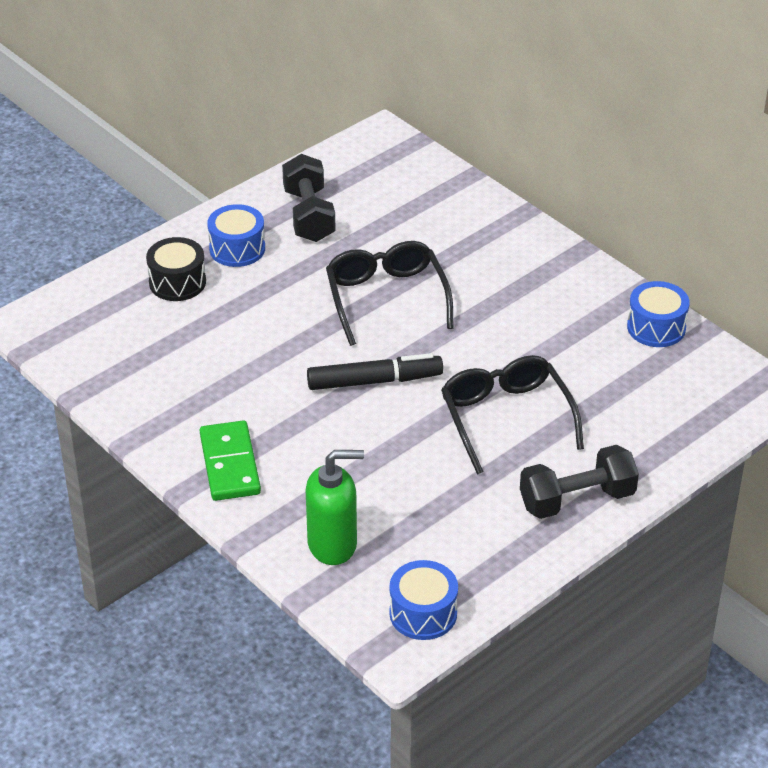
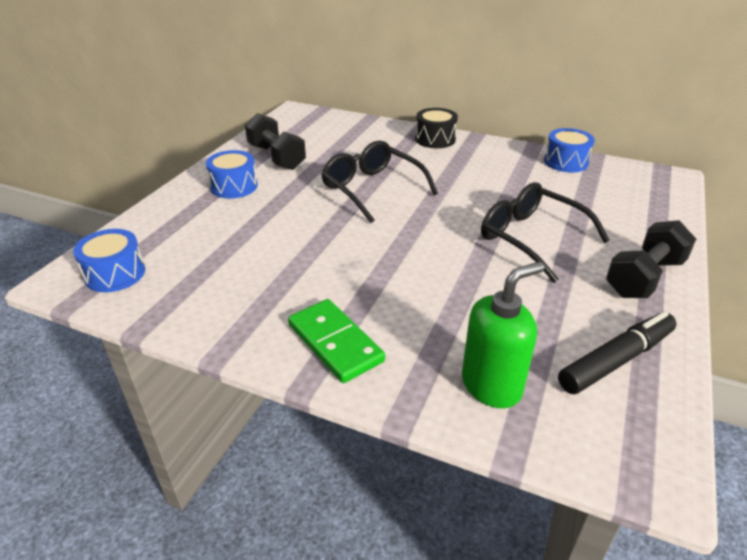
camera: 25 degrees left, 5 degrees down
black drum [146,237,206,301] -> black drum moved to [415,108,458,148]
black marker [307,353,443,390] -> black marker moved to [558,311,677,394]
blue drum [389,560,458,640] -> blue drum moved to [73,229,145,292]

